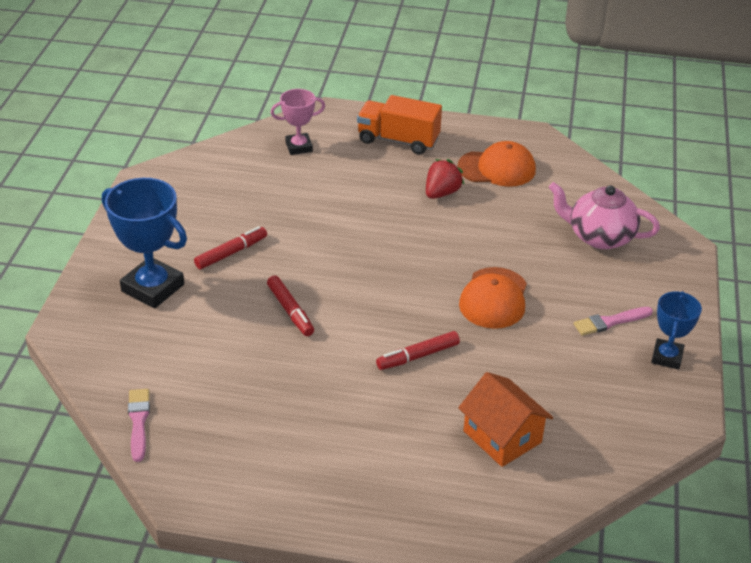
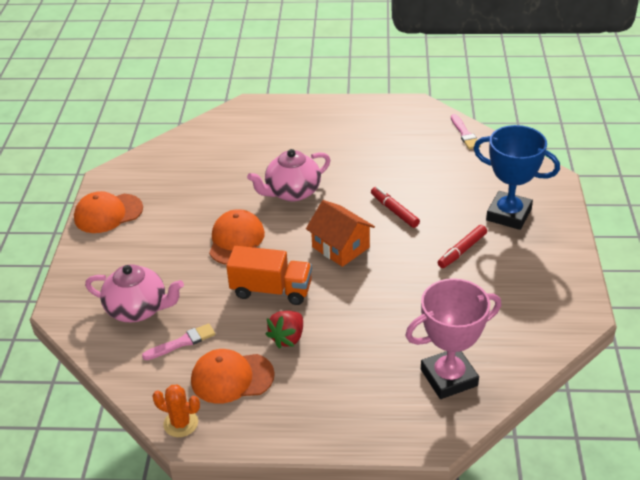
camera: 175 degrees right, 0 degrees up
pink trophy [271,89,325,155] -> pink trophy [405,278,501,399], size x1.69
orange truck [357,95,442,154] -> orange truck moved to [226,246,312,305]
red marker [376,331,460,370] -> pink teapot [247,149,330,201]
orange house [458,372,553,467] -> orange house moved to [306,200,375,267]
pink brush [574,307,653,336] -> pink brush moved to [142,323,215,360]
blue trophy [651,291,702,370] -> orange cap [74,191,143,233]
none -> orange cactus [152,384,200,437]

